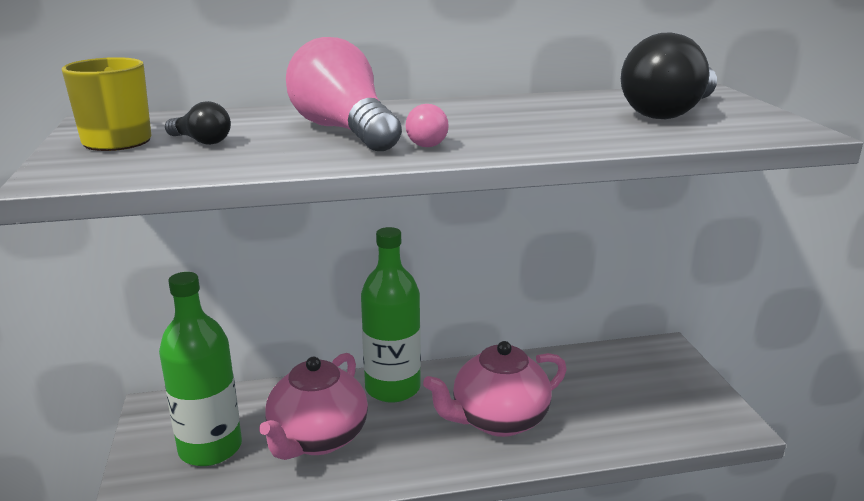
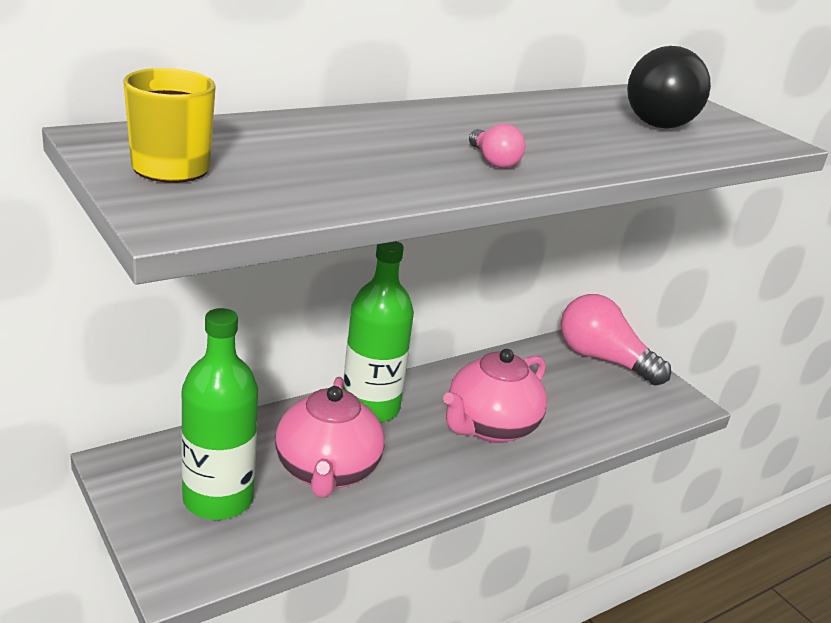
camera: 25 degrees left, 5 degrees up
black light bulb [165,101,231,145] -> none
pink light bulb [286,37,402,151] -> pink light bulb moved to [561,294,671,386]

